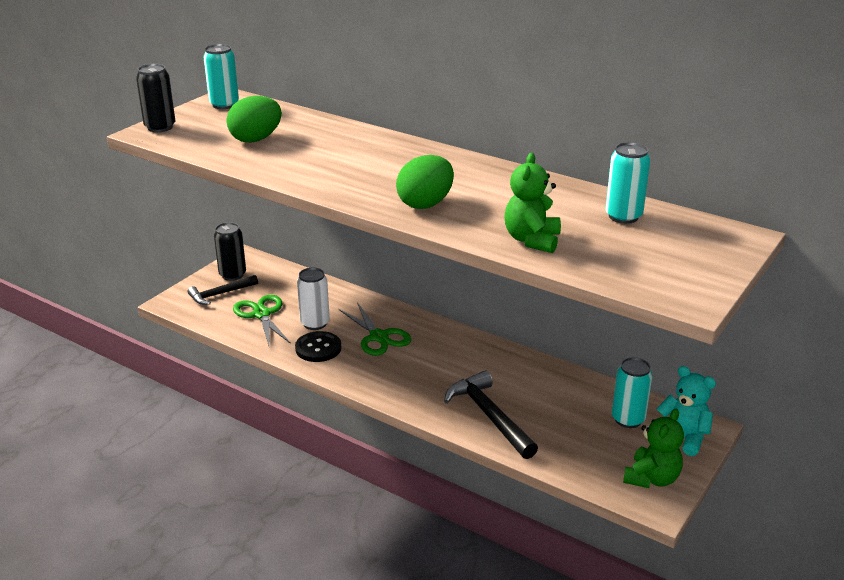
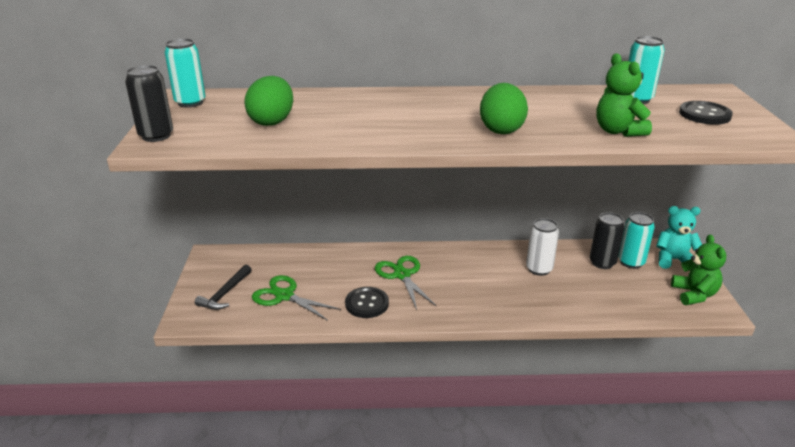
camera: 35 degrees left, 0 degrees up
black can [214,222,246,281] -> black can moved to [590,212,625,269]
white can [297,267,330,330] -> white can moved to [526,218,559,276]
green scissors [339,302,411,356] -> green scissors turned 135 degrees counterclockwise [375,256,437,310]
black hammer [444,371,538,459] -> none
none -> black button [679,101,733,125]

